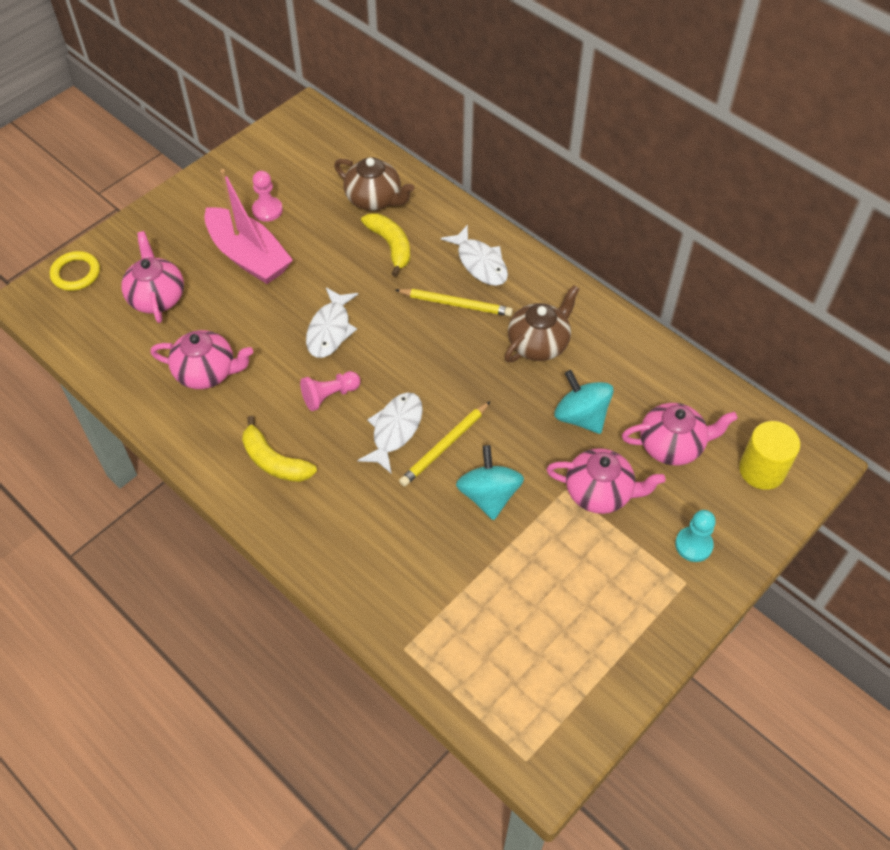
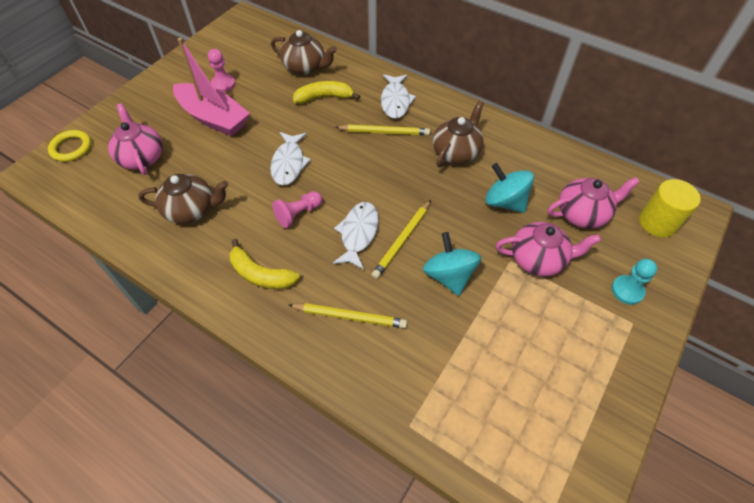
camera: 10 degrees left, 0 degrees up
pink teapot [150,330,253,389] -> brown teapot [139,174,228,224]
yellow banana [361,213,410,277] -> yellow banana turned 60 degrees counterclockwise [293,81,360,104]
white fish [441,225,508,286] -> white fish turned 45 degrees clockwise [381,74,416,119]
none -> yellow pencil [288,303,407,328]

